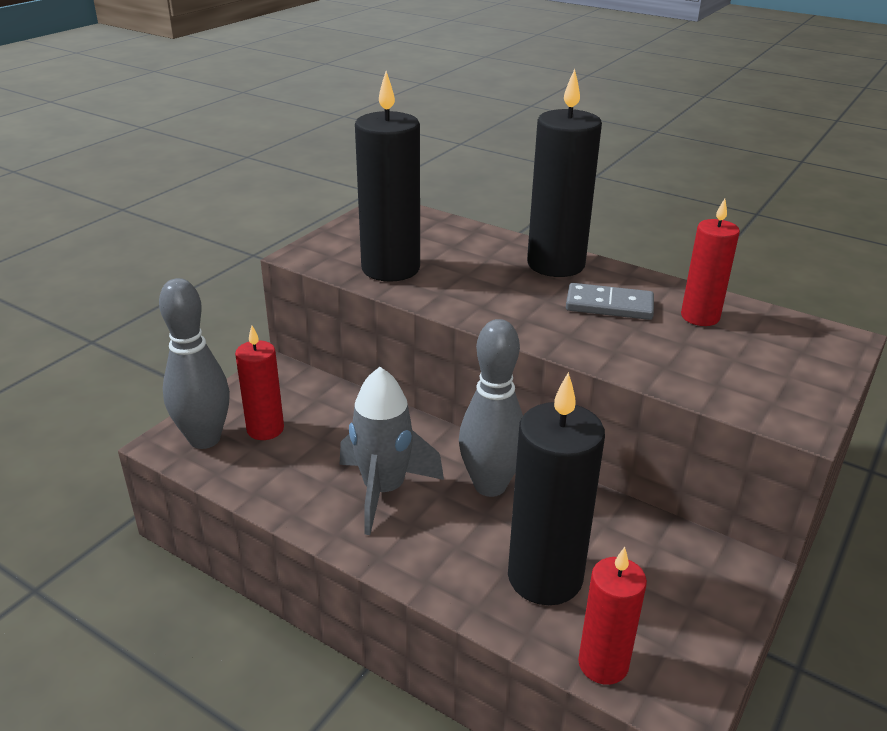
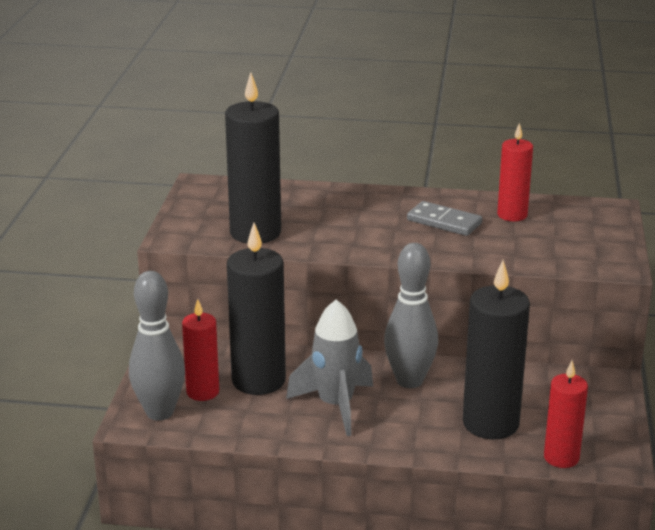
camera: 25 degrees left, 5 degrees down
black candle [527,69,602,277] -> black candle moved to [227,223,286,395]
grey domino [566,283,654,320] -> grey domino turned 45 degrees clockwise [407,201,482,236]

